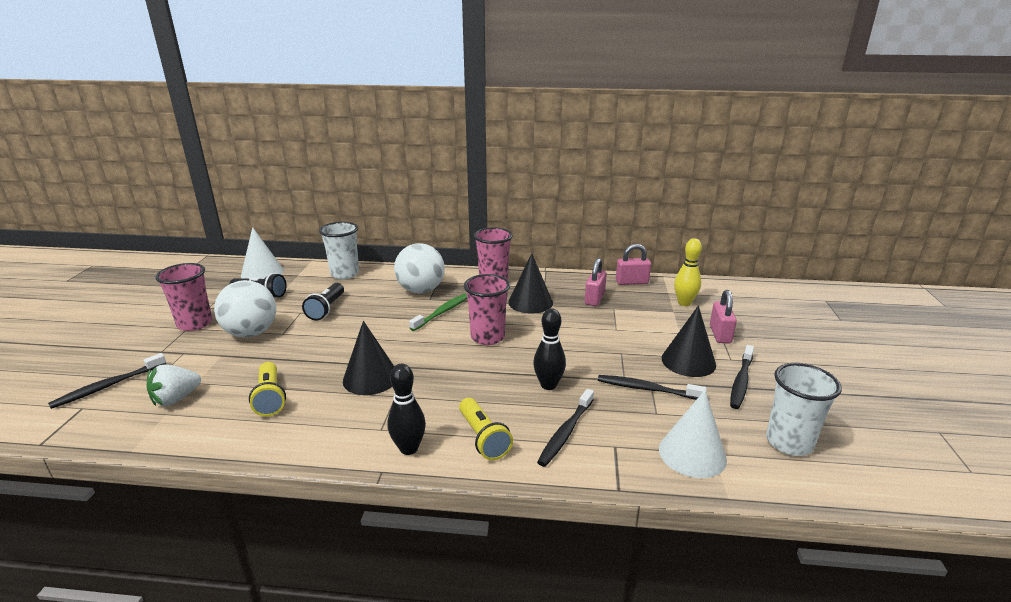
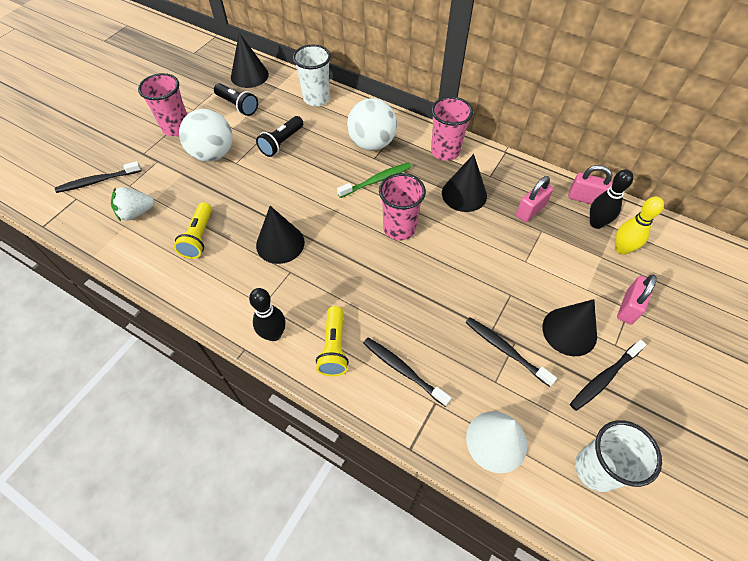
camera: 25 degrees right, 30 degrees up
white cone [241,227,284,279] -> black cone [231,33,269,88]
black bowling pin [533,308,566,390] -> black bowling pin moved to [590,169,633,229]
black toothbrush [537,389,594,467] -> black toothbrush turned 75 degrees clockwise [363,338,451,407]

